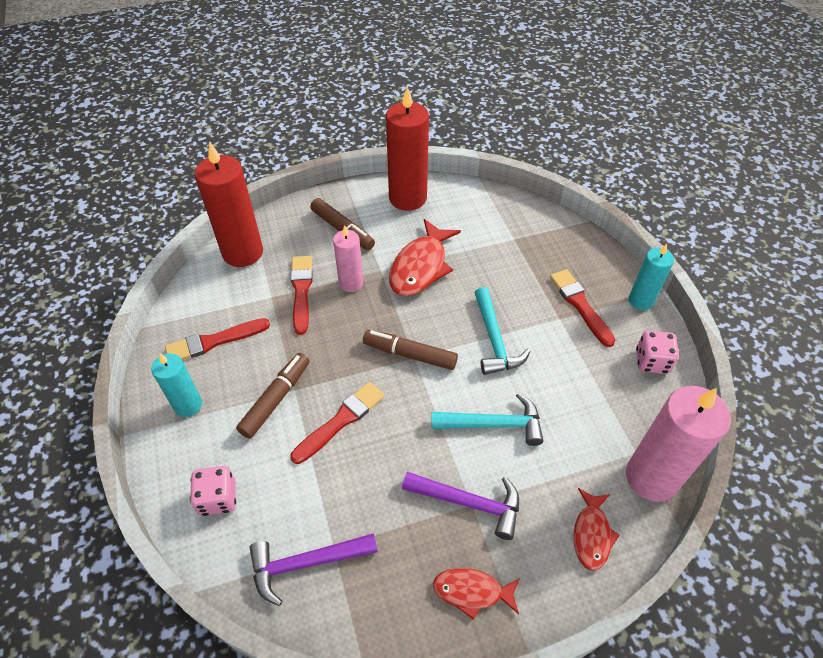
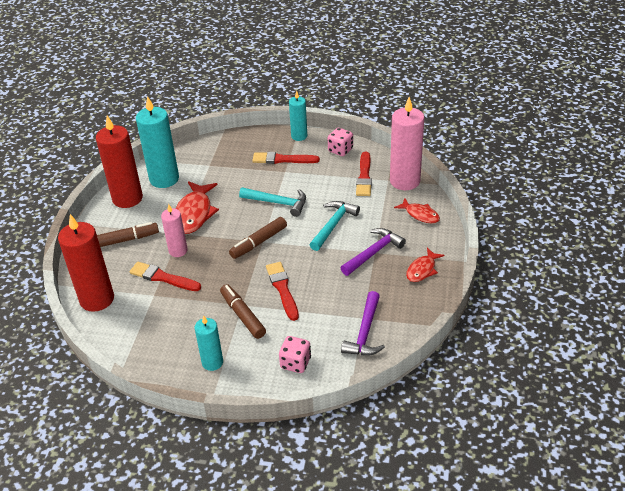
camera: 60 degrees left, 10 degrees down
red brush [165,318,270,360] -> red brush moved to [356,151,372,196]
red fish [389,219,461,296] -> red fish turned 45 degrees clockwise [175,181,219,234]
none -> turquoise candle [136,96,179,188]

